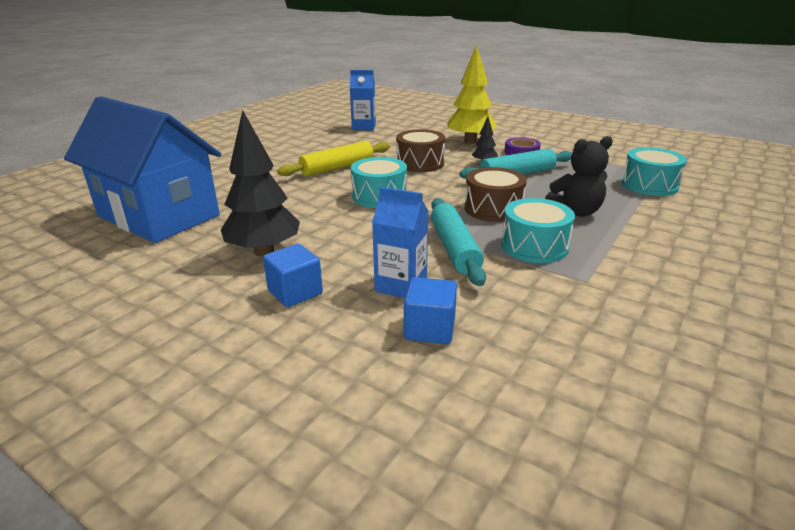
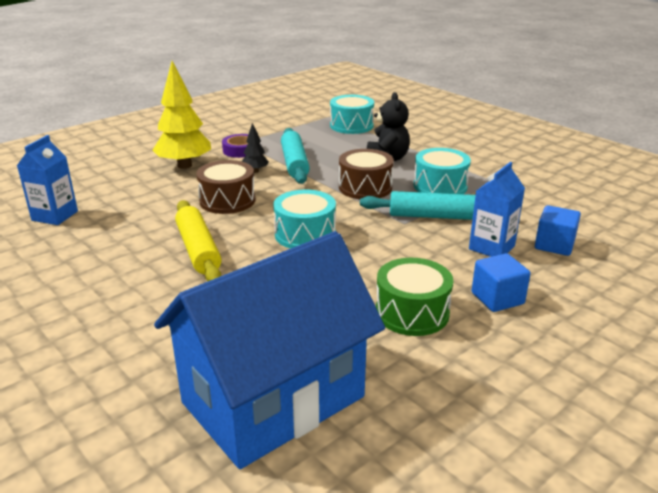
camera: 75 degrees left, 0 degrees up
black tree [221,110,300,257] -> green drum [376,258,453,336]

